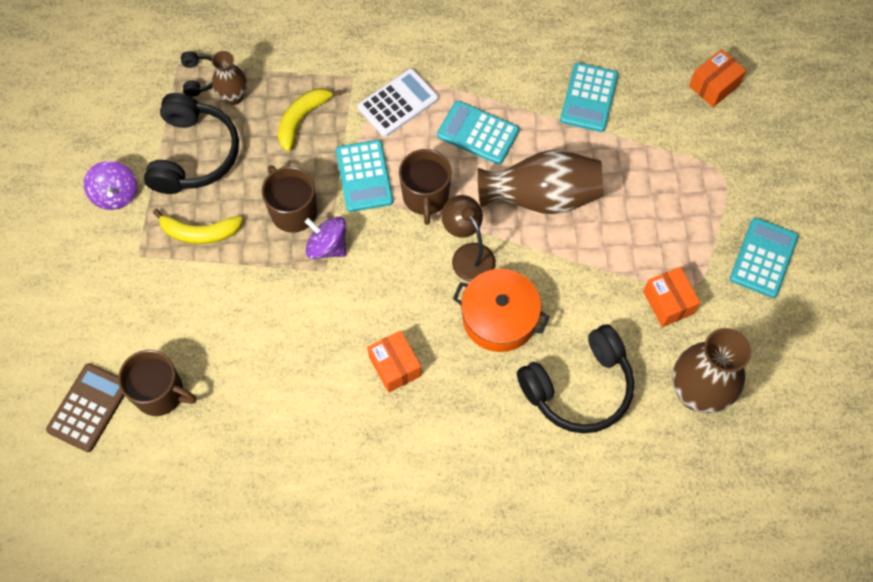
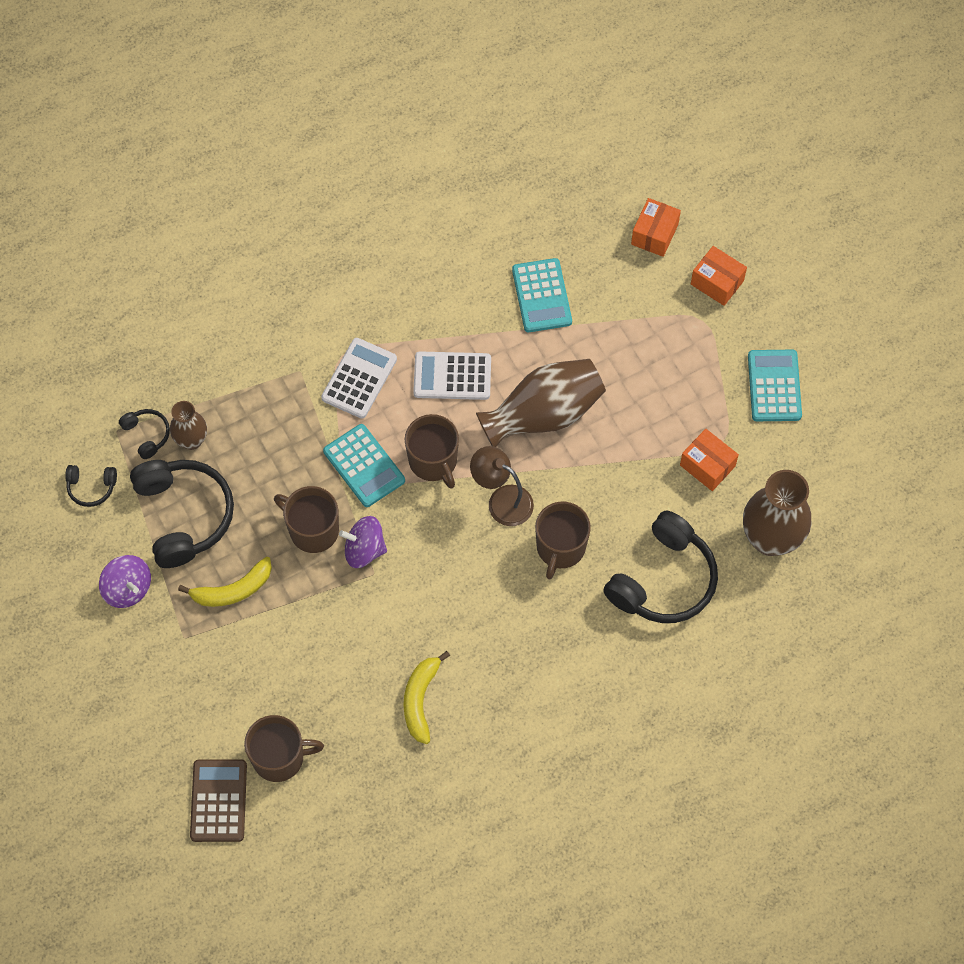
camera: 25 degrees left, 0 degrees up
yellow banana [278,88,342,152] -> yellow banana moved to [403,651,450,744]
orange box [367,330,421,393] -> orange box moved to [691,246,747,306]
turquoise calculator [437,101,519,164] -> white calculator [413,351,491,400]
orange pot [453,269,550,352] -> brown mug [535,502,591,580]
none -> black headphones [65,465,117,507]

